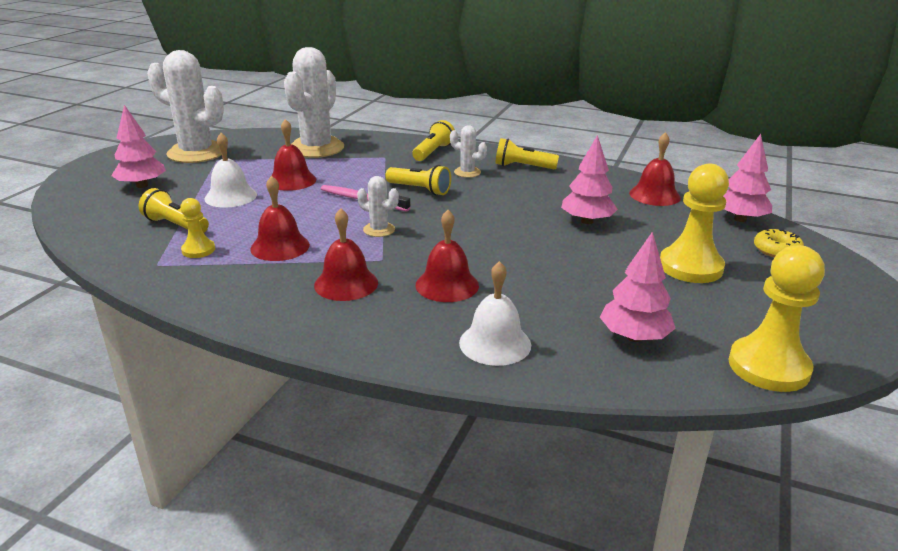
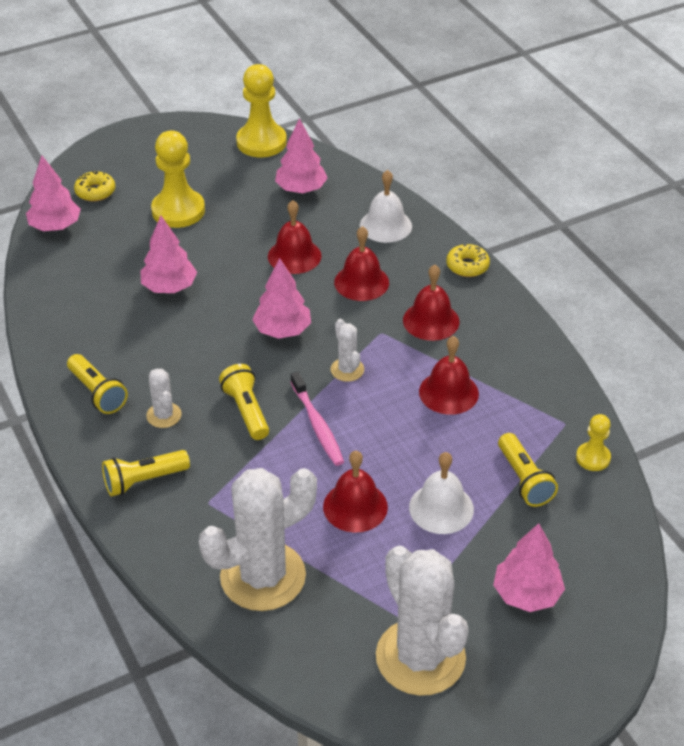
camera: 140 degrees left, 15 degrees up
yellow pawn [180,198,215,258] -> yellow pawn moved to [576,414,611,471]
red bell [629,132,681,206] -> red bell moved to [268,200,322,274]
none -> pink tree [252,258,311,339]
none -> yellow donut [446,244,490,277]

